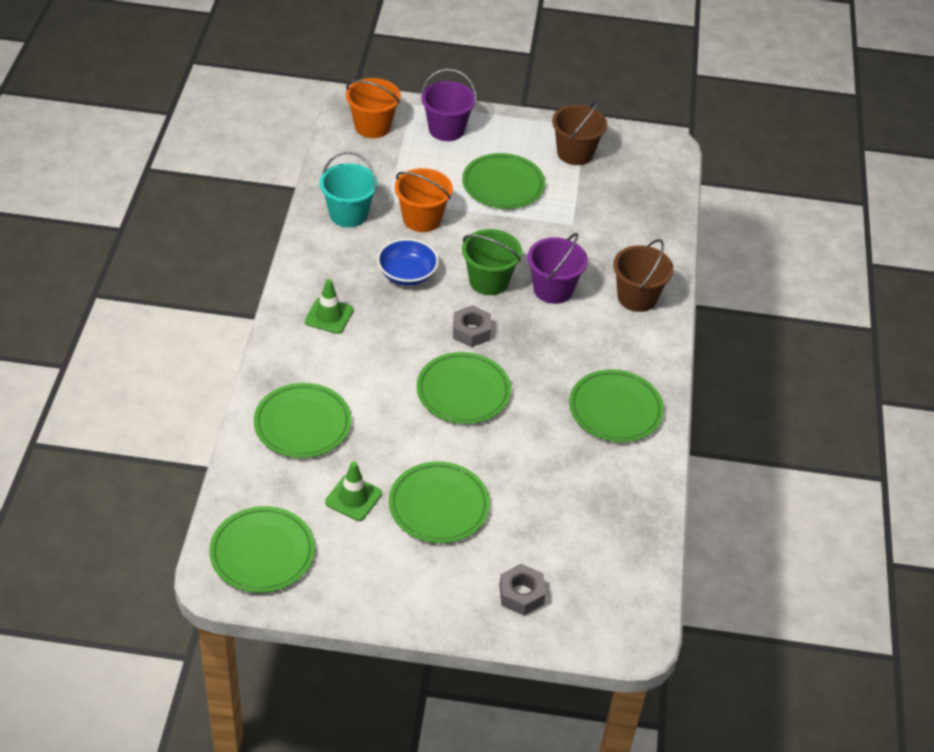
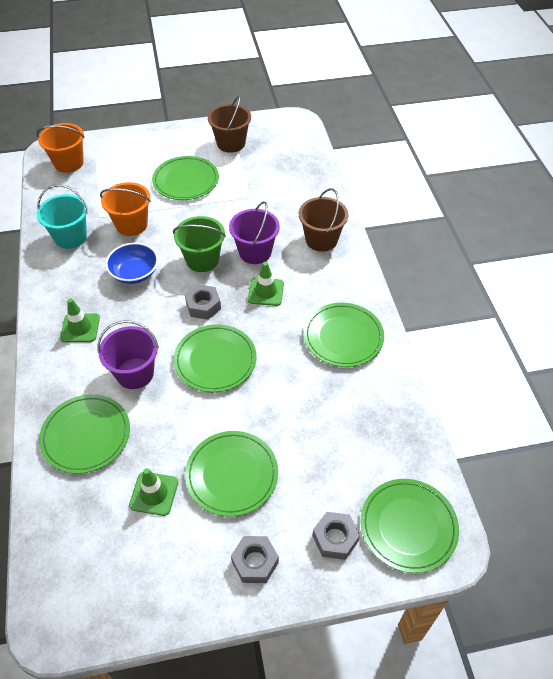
camera: 15 degrees left, 5 degrees up
green plate [209,506,315,593] -> green plate moved to [361,479,459,573]
purple bucket [421,69,477,141] -> purple bucket moved to [97,320,159,389]
none -> grey nut [231,536,279,583]
none -> green traffic cone [248,262,284,306]

